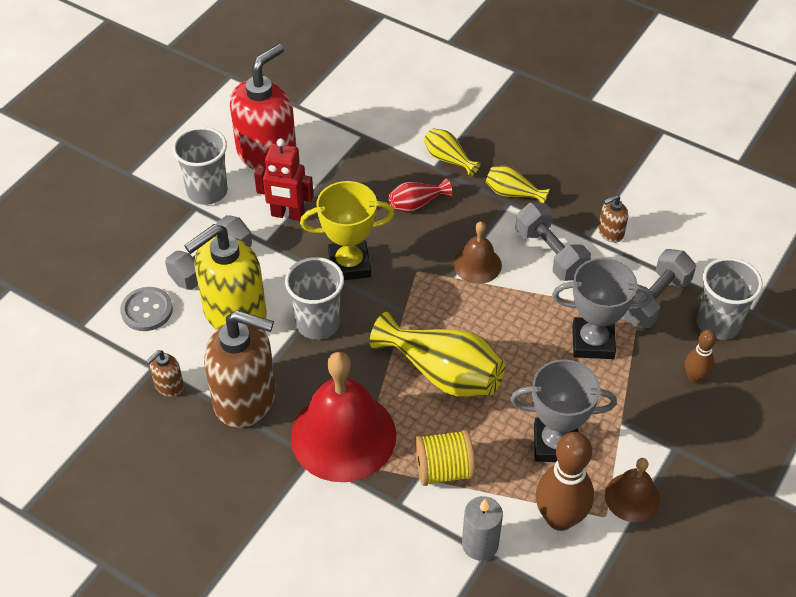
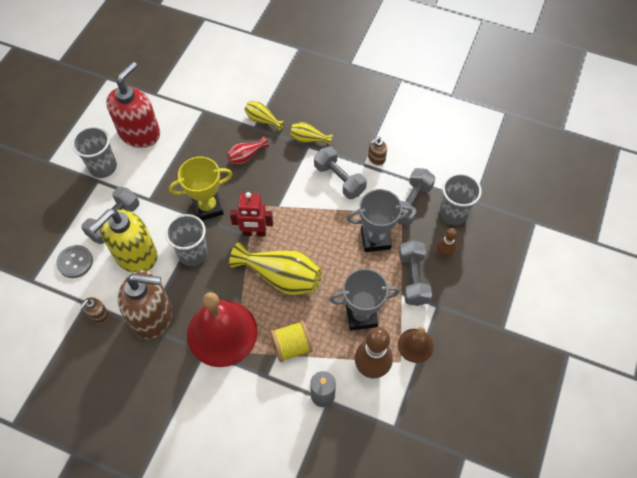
camera: 10 degrees left, 10 degrees up
red robot [254,139,314,221] -> red robot moved to [230,192,273,237]
brown bell [453,222,502,284] -> none
none -> grey dumbbell [399,240,432,306]

